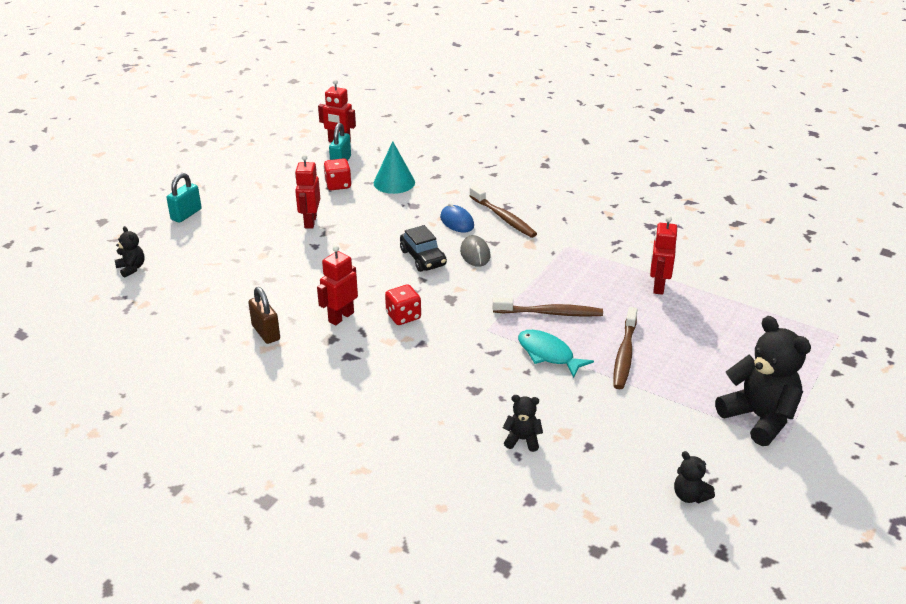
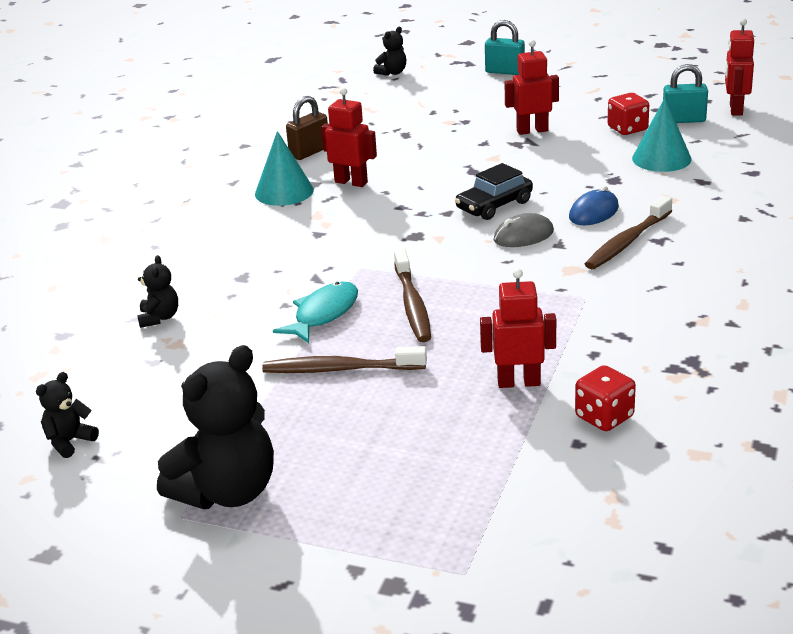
camera: 80 degrees right, 5 degrees down
red dice [385,285,421,325] -> red dice moved to [575,365,636,431]
none -> turquoise cone [255,131,314,206]

